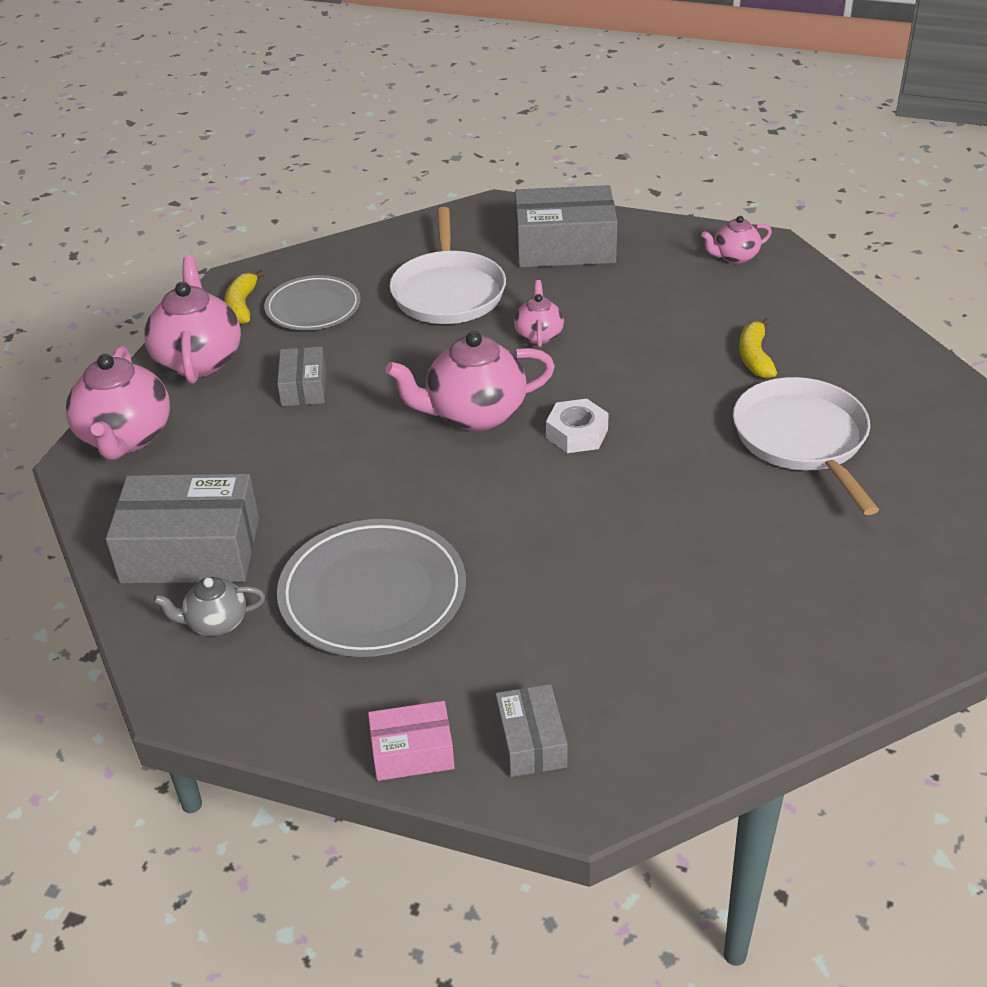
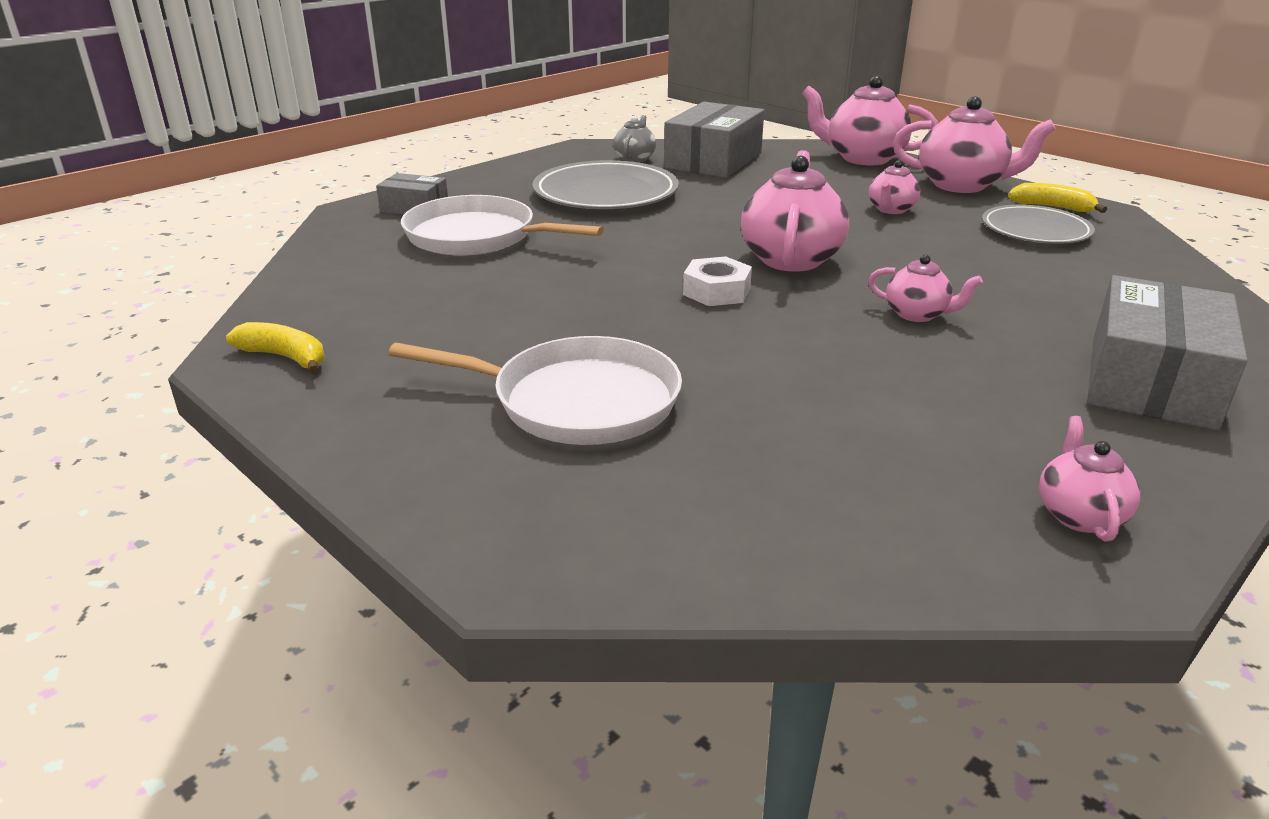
camera: 115 degrees right, 10 degrees down
grey box [277,346,326,406] -> pink teapot [869,160,920,214]
pink box [368,701,455,781] -> none
white pan [390,207,506,324] -> white pan moved to [401,195,604,256]
yellow banana [739,318,777,379] -> yellow banana moved to [226,322,325,374]

